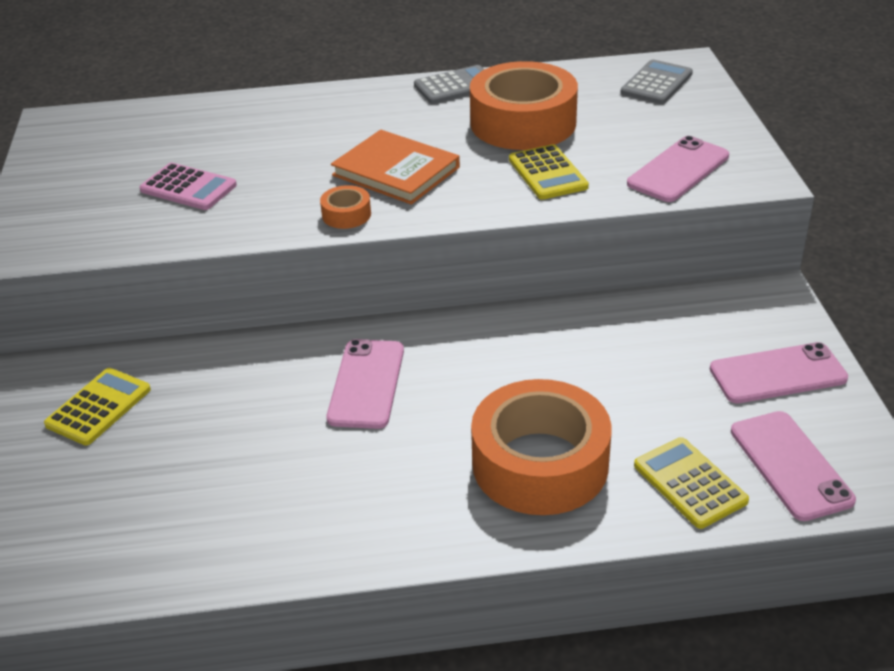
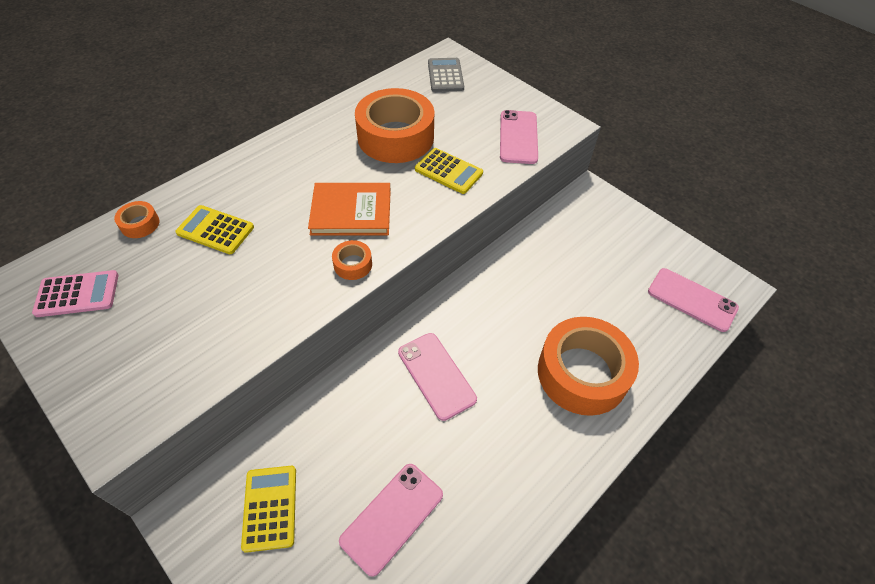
camera: 40 degrees left, 15 degrees up
pink calculator [139,163,237,210] -> pink calculator moved to [32,270,119,317]
grey calculator [414,65,484,104] -> none
yellow calculator [634,437,749,529] -> yellow calculator moved to [175,205,254,254]
pink phone [710,342,848,403] -> pink phone moved to [339,464,443,577]
none -> orange tape [114,201,159,238]

